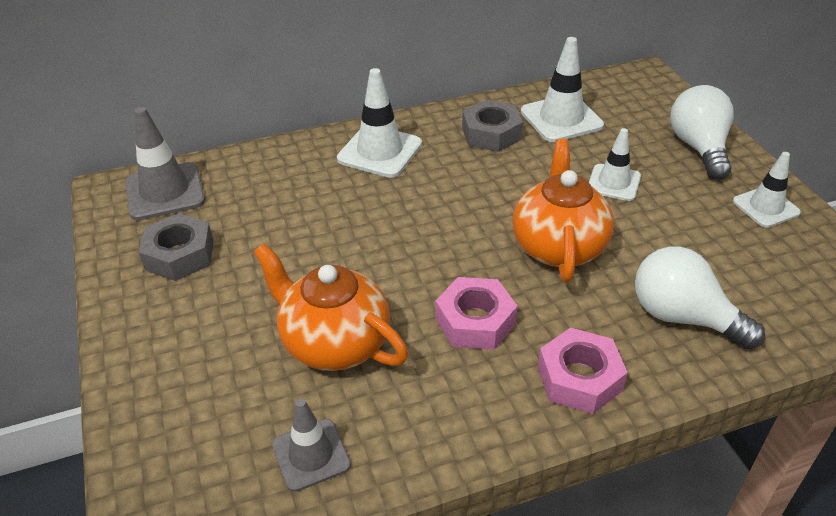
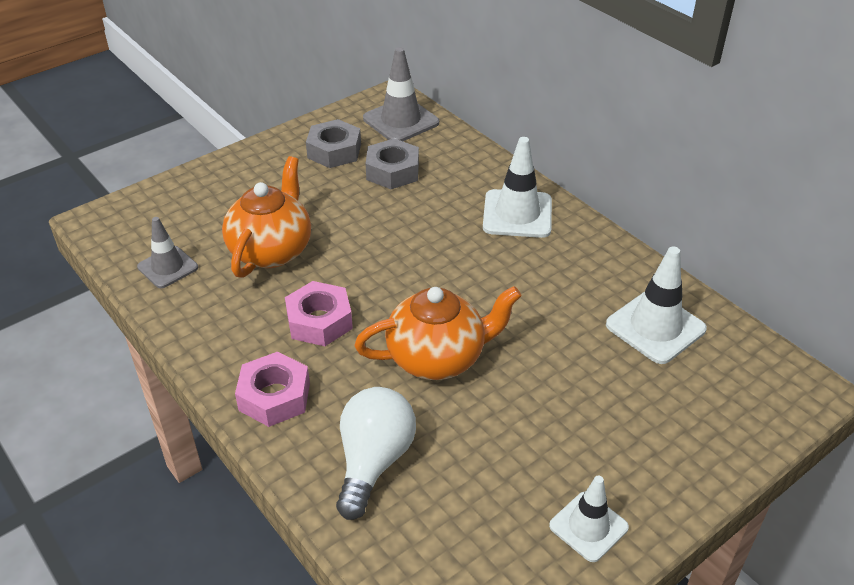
camera: 70 degrees right, 0 degrees up
grey nut [462,100,523,152] -> grey nut moved to [365,138,419,189]
white traffic cone [589,128,641,201] -> none
white light bulb [670,85,734,180] -> none

